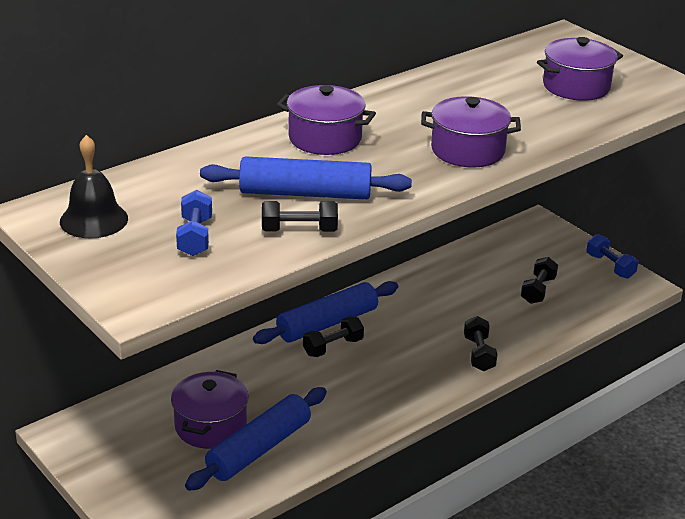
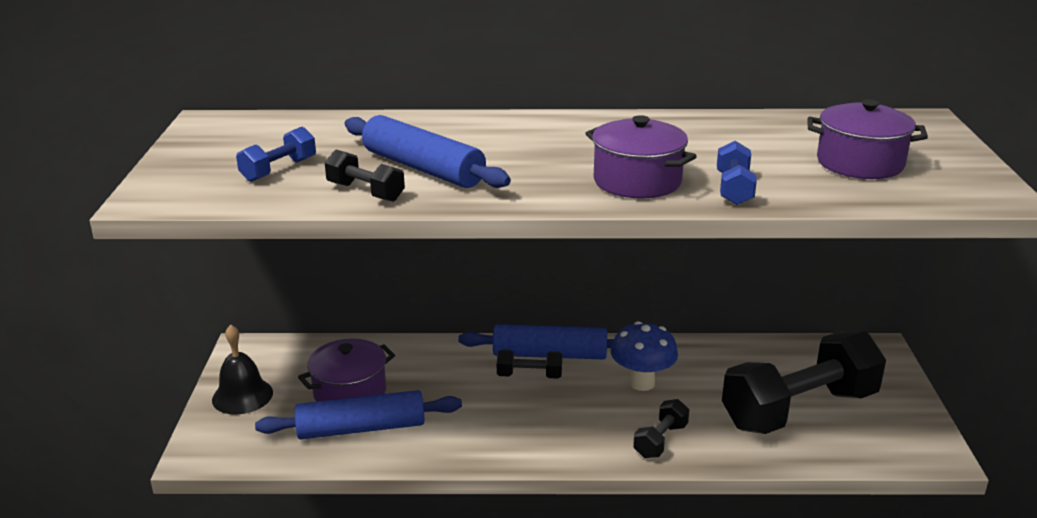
camera: 40 degrees right, 5 degrees down
black bell [60,135,128,238] -> black bell moved to [212,324,273,415]
purple pot [277,85,376,155] -> none
black dumbbell [521,257,558,304] -> black dumbbell [722,331,886,434], size x2.33
blue dumbbell [587,234,638,279] -> blue dumbbell moved to [717,141,757,205]
none -> blue mushroom [611,321,678,391]

